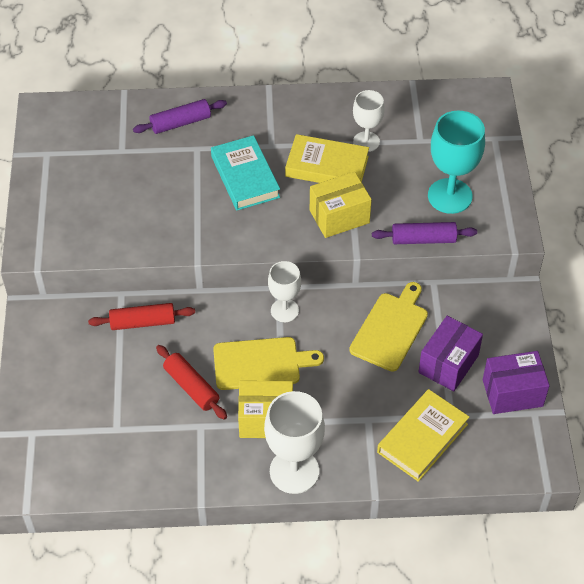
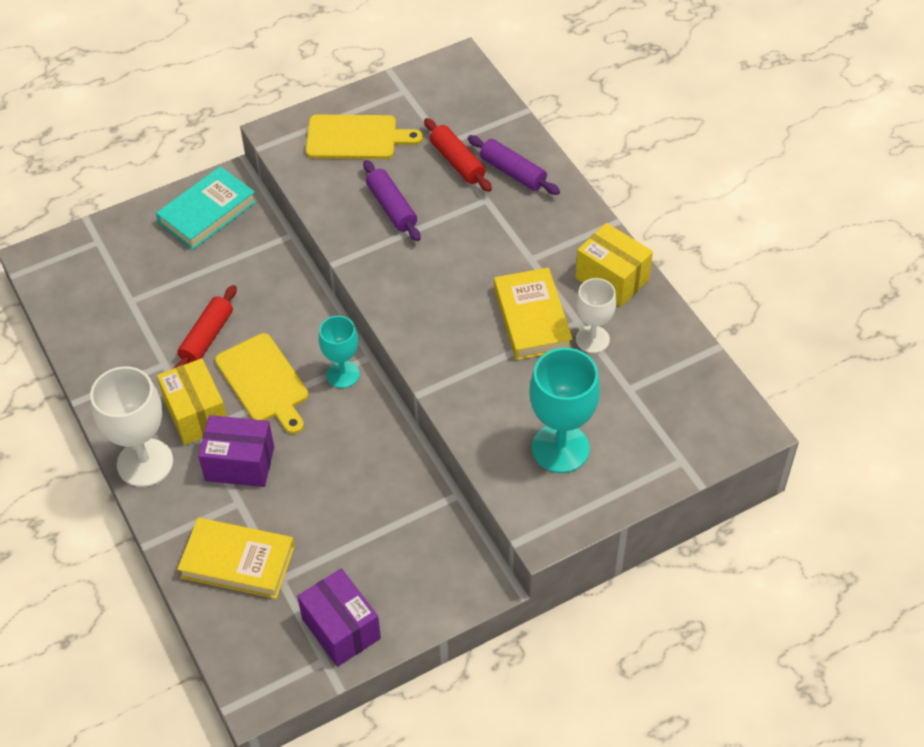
camera: 65 degrees right, 0 degrees up
red rolling pin [88,303,195,330] -> red rolling pin moved to [424,118,492,192]
turquoise book [211,135,280,210] -> turquoise book moved to [156,166,257,250]
white goblet [268,261,301,322] -> turquoise goblet [319,316,360,388]
yellow box [310,172,372,238] -> yellow box moved to [575,223,653,307]
yellow cutting board [349,282,428,372] -> yellow cutting board moved to [306,115,423,159]
purple rolling pin [372,222,477,244] -> purple rolling pin moved to [363,160,421,241]
purple box [418,316,483,391] -> purple box moved to [198,415,274,487]

